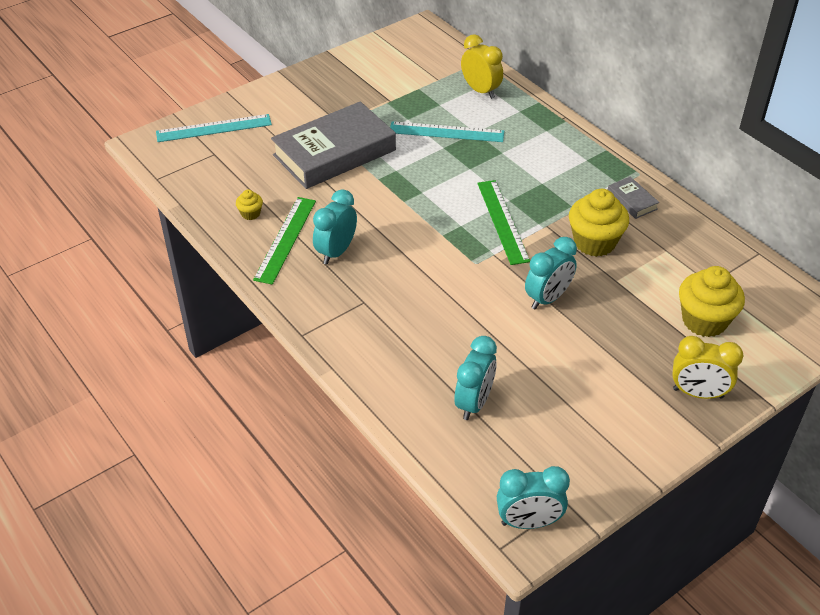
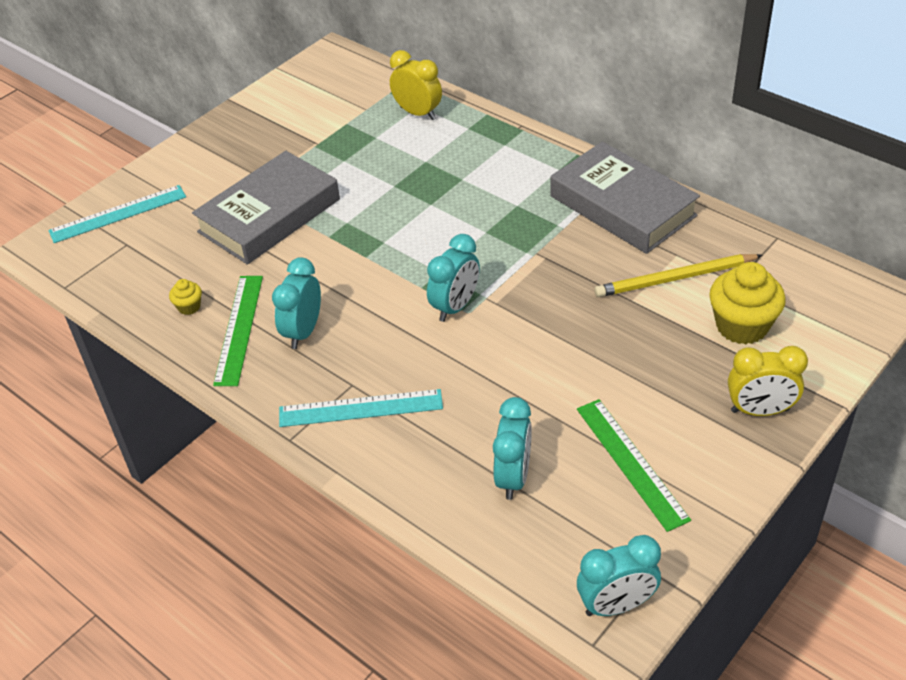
camera: 10 degrees left, 0 degrees up
turquoise ruler [390,121,504,142] -> turquoise ruler moved to [279,389,443,427]
green ruler [477,180,530,265] -> green ruler moved to [577,399,691,532]
turquoise clock [525,237,577,310] -> turquoise clock moved to [427,234,480,322]
yellow cupcake [569,189,629,257] -> none
grey book [608,177,659,219] -> grey book [550,142,700,254], size x2.40
none -> yellow pencil [595,254,763,297]

